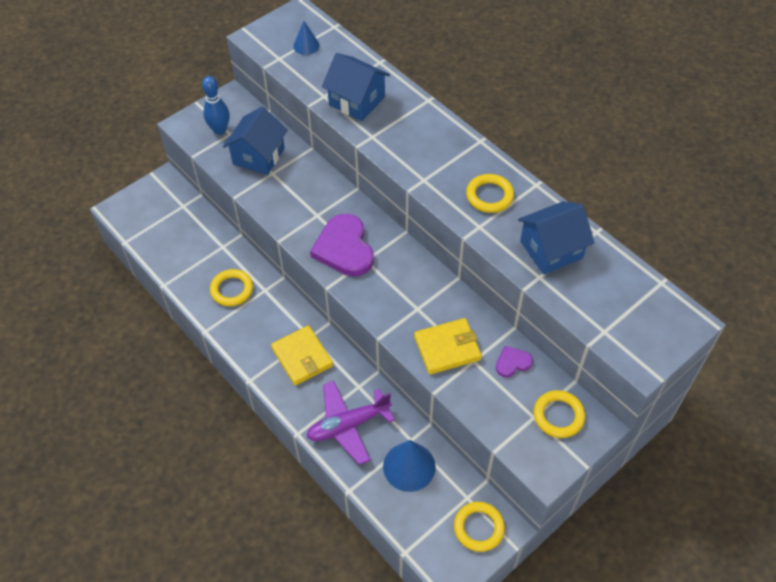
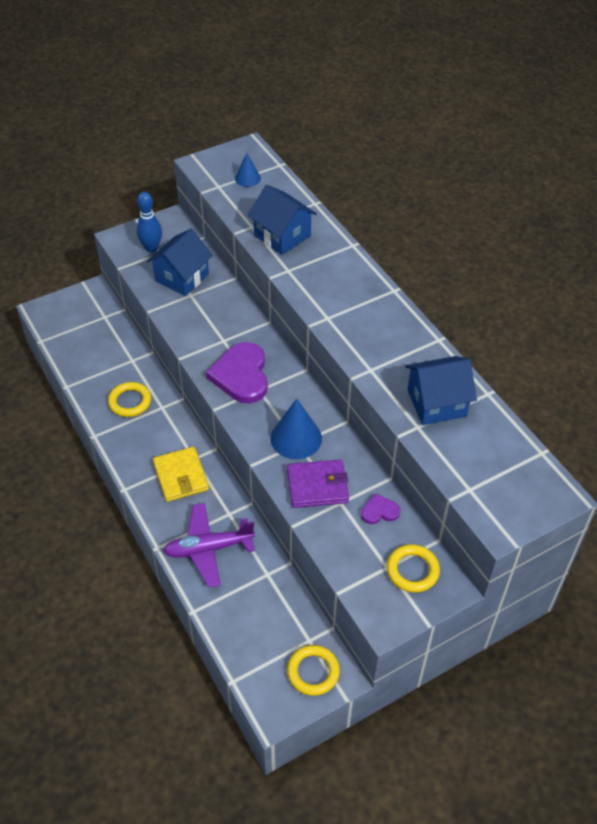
camera: 10 degrees right, 5 degrees down
blue cone [383,440,435,492] -> blue cone moved to [271,398,322,459]
yellow wallet [414,318,482,375] -> purple wallet [287,459,349,508]
yellow ring [466,174,514,213] -> none

